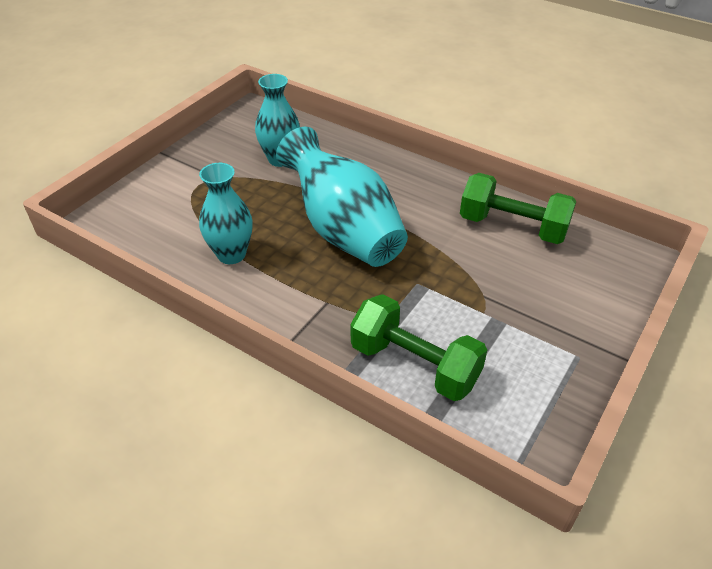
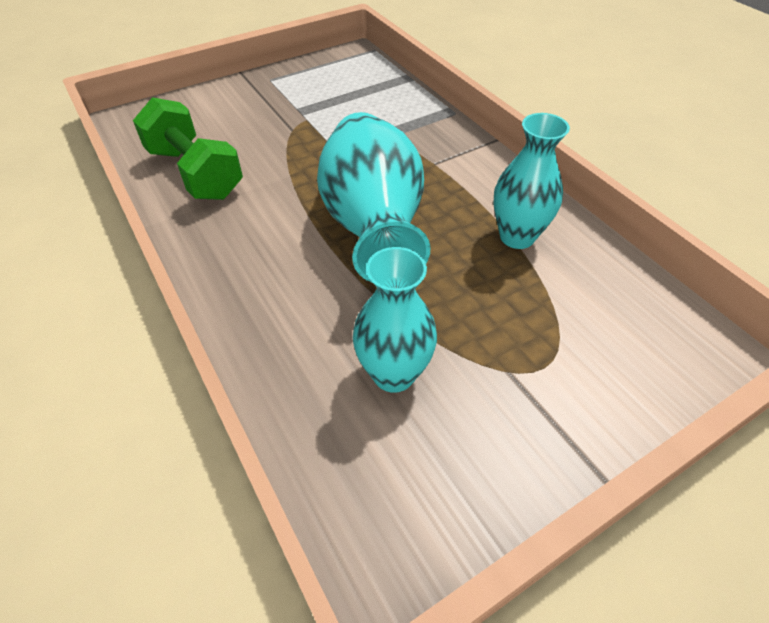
camera: 155 degrees left, 5 degrees up
green dumbbell [351,294,487,401] -> none

